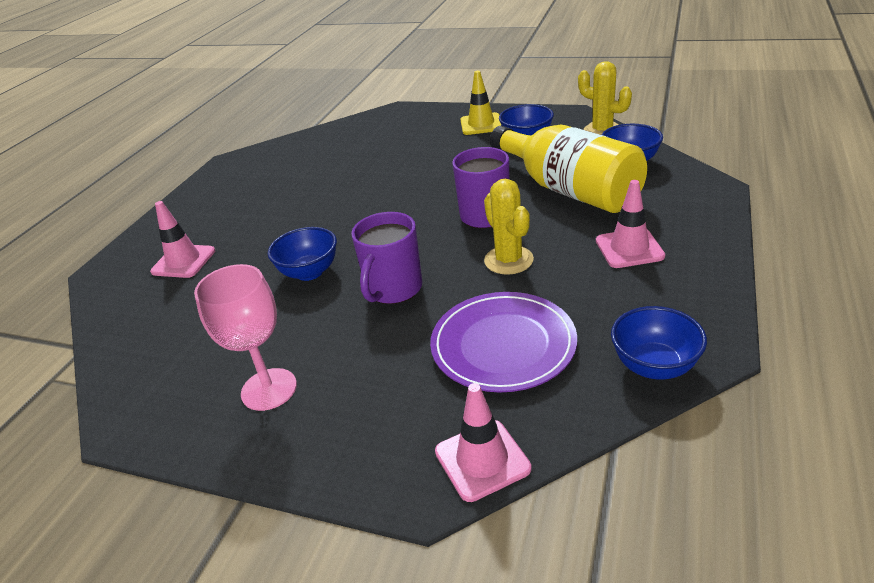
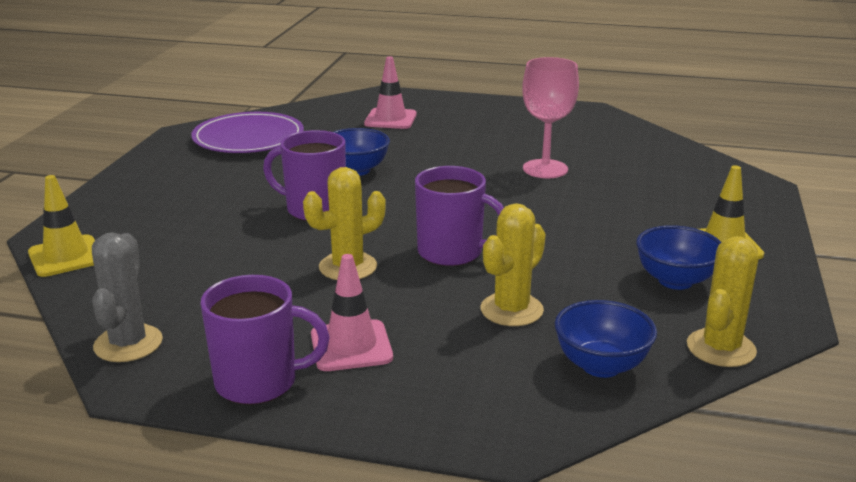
camera: 80 degrees right, 10 degrees down
pink goblet [194,264,297,411] -> pink goblet moved to [522,57,579,178]
purple plate [430,292,577,392] -> purple plate moved to [191,112,304,153]
pink traffic cone [435,383,532,502] -> yellow traffic cone [28,175,95,277]
yellow bottle [490,125,647,213] -> yellow cactus [480,203,546,326]
blue bowl [611,306,707,380] -> grey cactus [92,232,163,362]
none -> purple mug [201,275,330,405]

